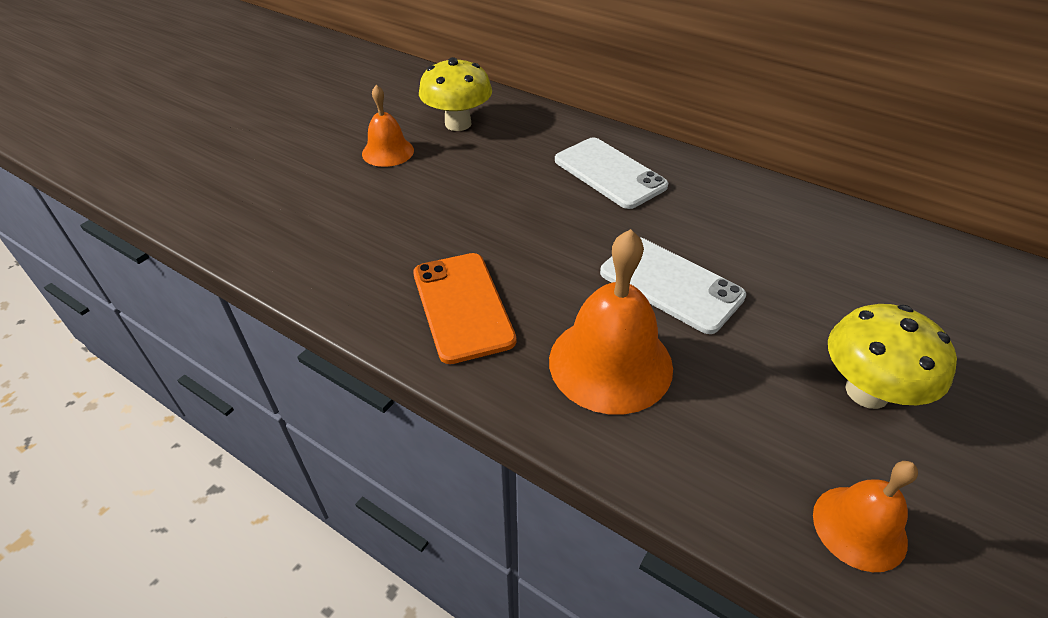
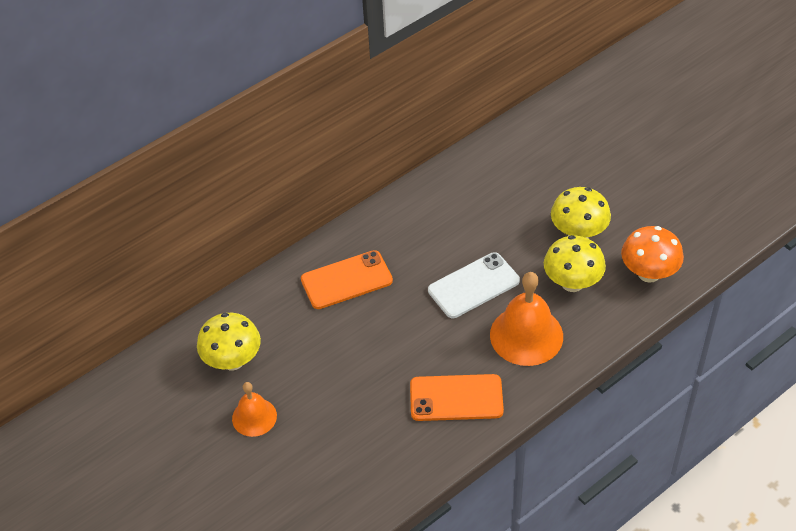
camera: 70 degrees left, 5 degrees up
white phone [555,138,668,209] -> orange phone [301,250,393,309]
orange bell [813,461,918,572] -> orange mushroom [621,226,684,283]
none -> yellow mushroom [544,235,606,292]

